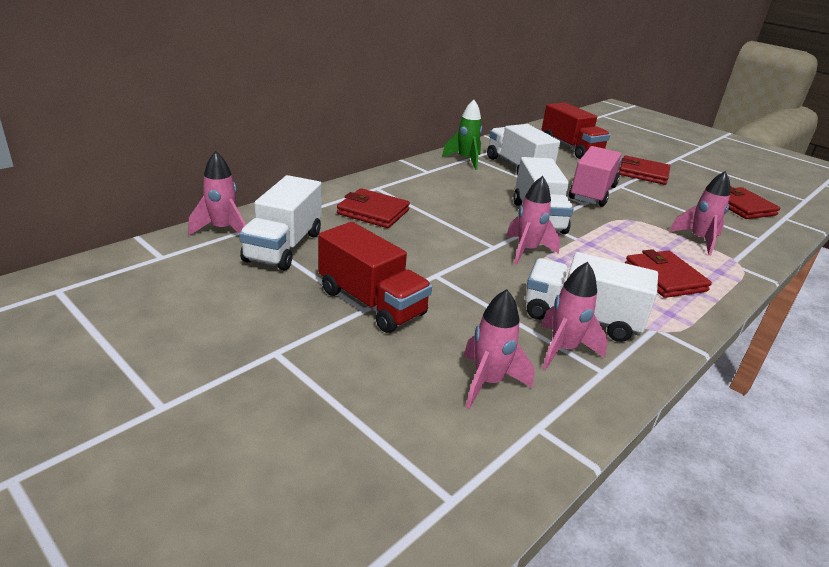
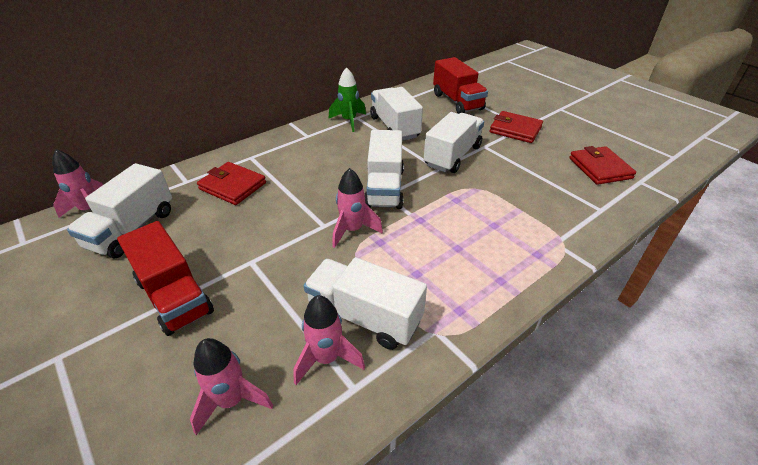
camera: 10 degrees right, 10 degrees up
pink truck [569,146,622,207] -> white truck [424,112,484,173]
red wallet [625,249,712,298] -> none
pink rocket [669,171,730,255] -> none

